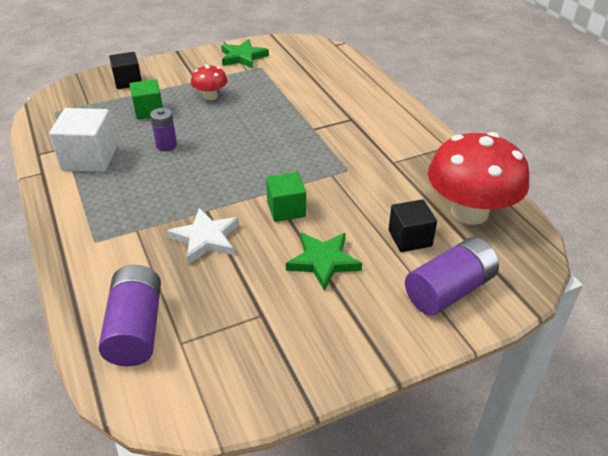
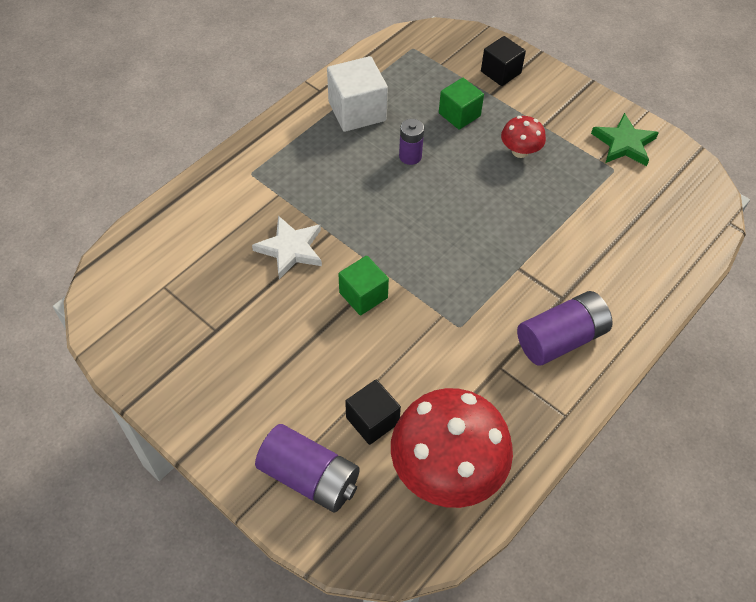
camera: 65 degrees right, 15 degrees up
purple battery [98,265,161,366] -> purple battery moved to [517,291,613,366]
green star [286,233,362,291] -> none

